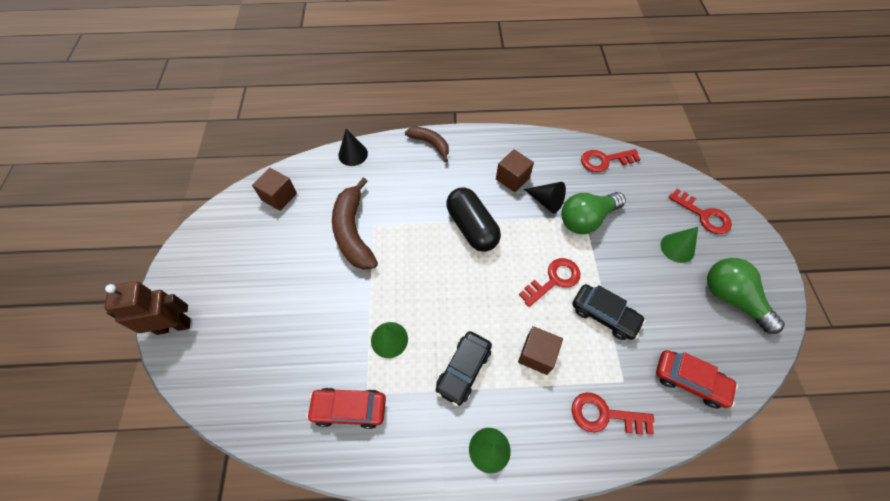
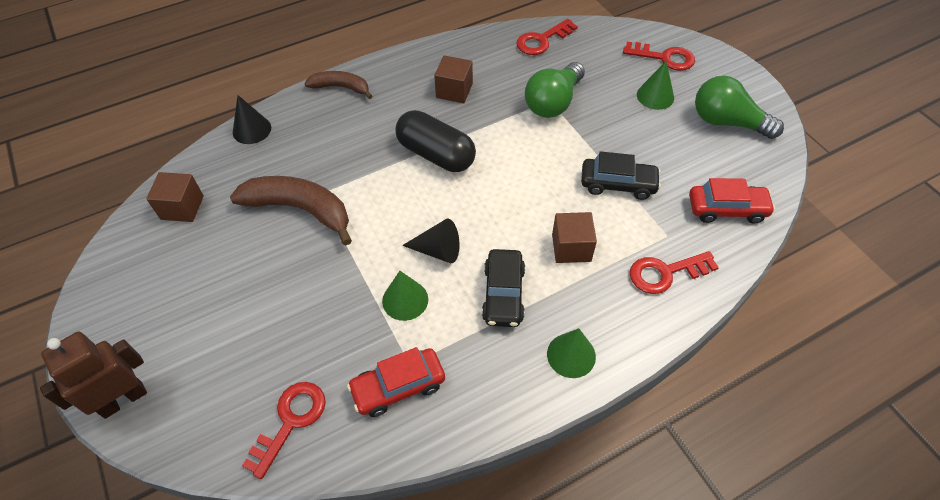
camera: 25 degrees left, 5 degrees down
brown banana [332,178,378,270] -> brown banana turned 150 degrees clockwise [230,176,352,246]
red key [519,258,580,307] -> red key moved to [242,382,326,479]
black cone [524,182,566,214] -> black cone moved to [402,219,459,263]

